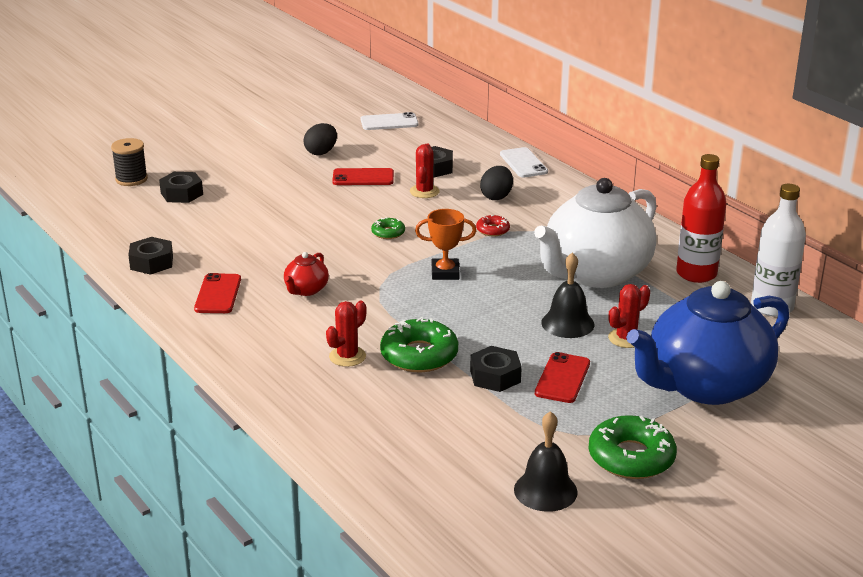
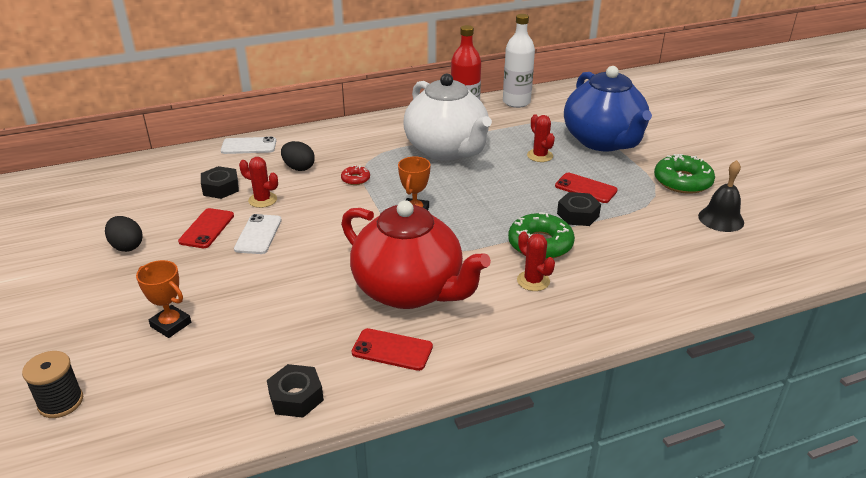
camera: 75 degrees left, 5 degrees up
black nut [159,172,203,203] -> none
red teapot [284,252,329,296] -> red teapot [341,200,491,309], size x2.50
white phone [361,112,419,130] -> white phone moved to [234,214,282,254]
green donut [371,217,405,239] -> none
black bell [541,252,594,338] -> none
none -> orange trophy [136,260,191,338]

